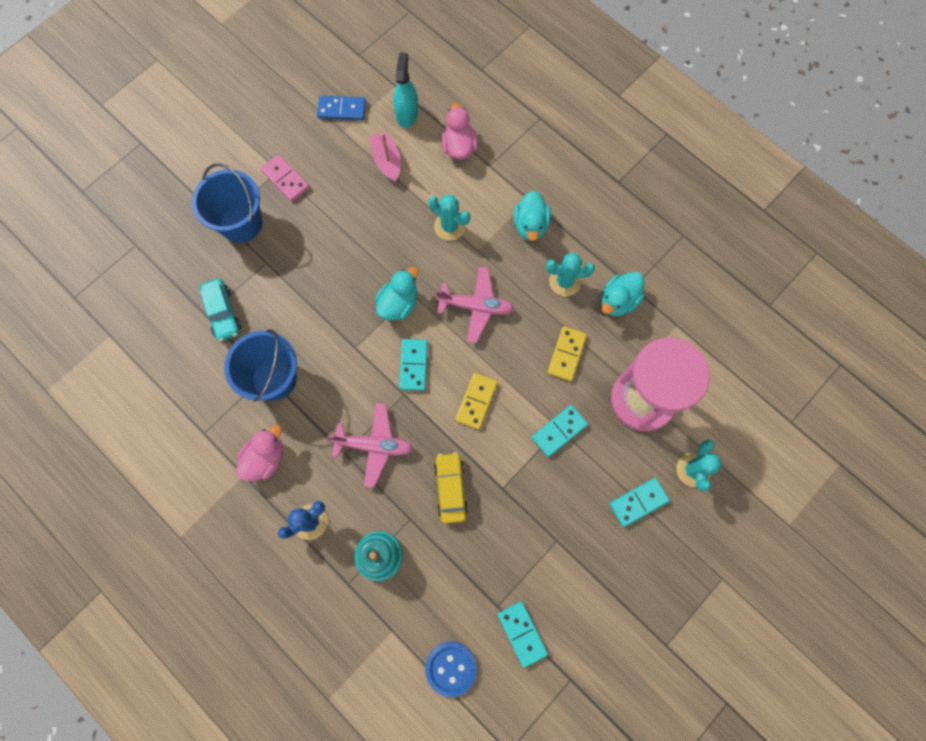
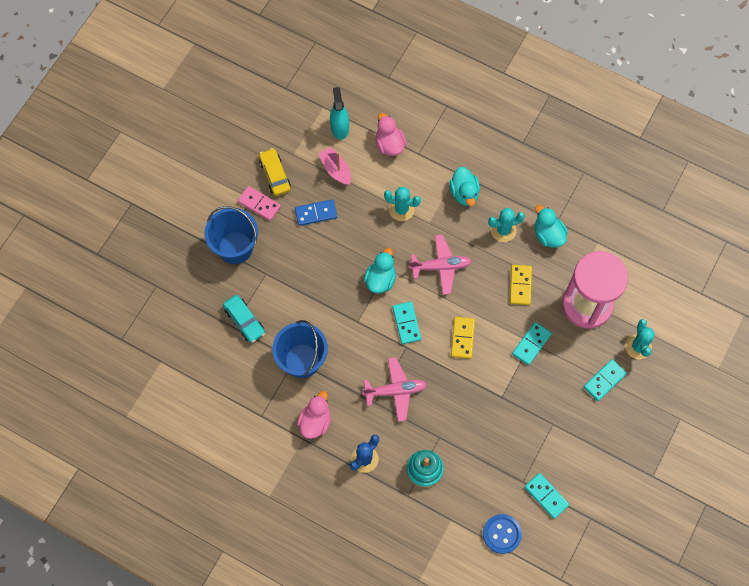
camera: 15 degrees left, 5 degrees down
blue domino [317,96,366,120] -> blue domino moved to [295,199,337,226]
yellow car [434,452,468,524] -> yellow car moved to [259,148,291,196]
turquoise duck [601,272,644,316] -> turquoise duck turned 120 degrees clockwise [535,205,568,248]

